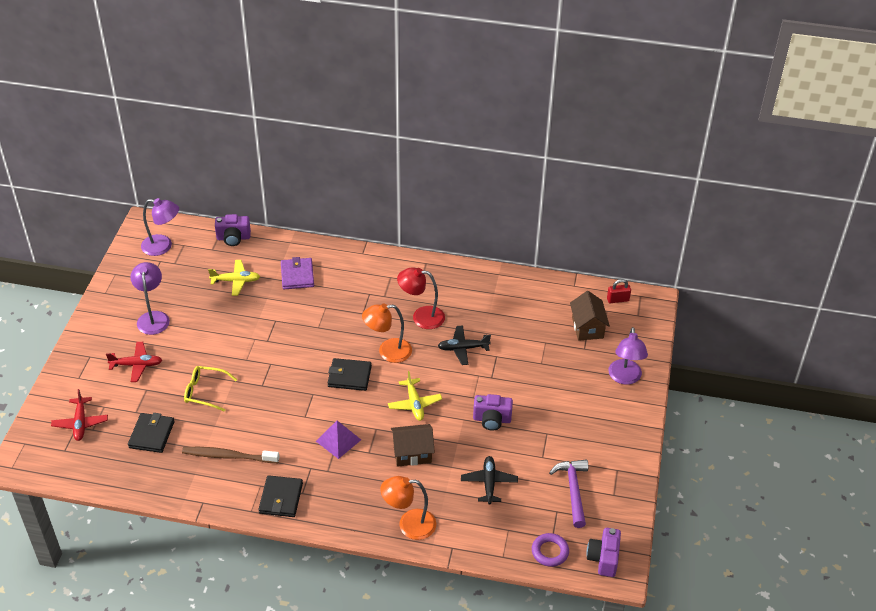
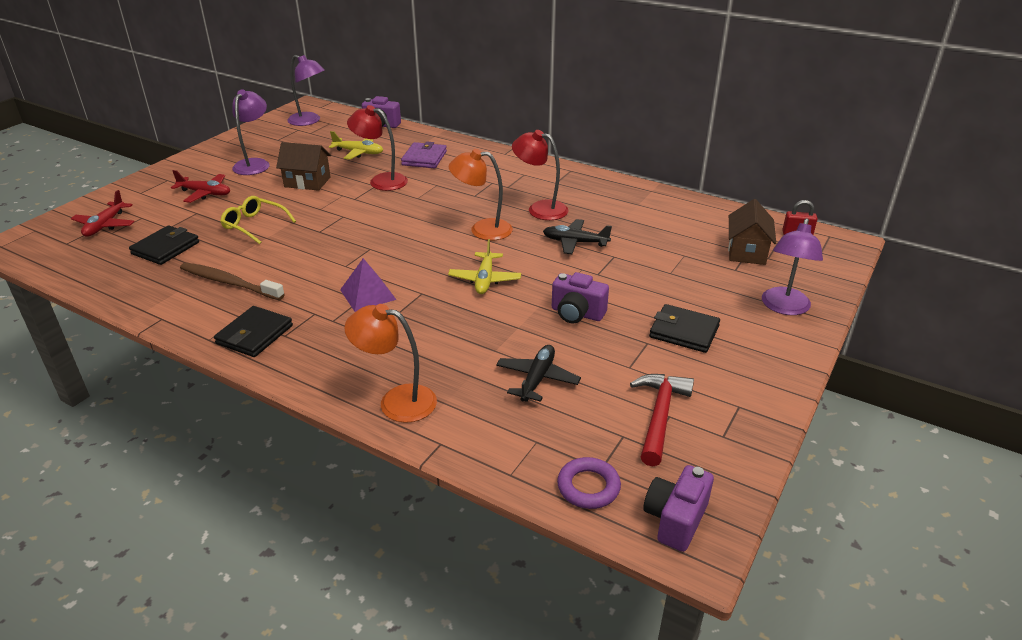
camera: 20 degrees right, 10 degrees down
black wallet [328,358,372,391] -> black wallet moved to [649,304,720,353]
brown house [391,424,435,467] -> brown house moved to [276,142,331,191]
purple hammer [549,459,588,528] -> red hammer [630,374,694,466]
none -> red lamp [347,105,408,191]

